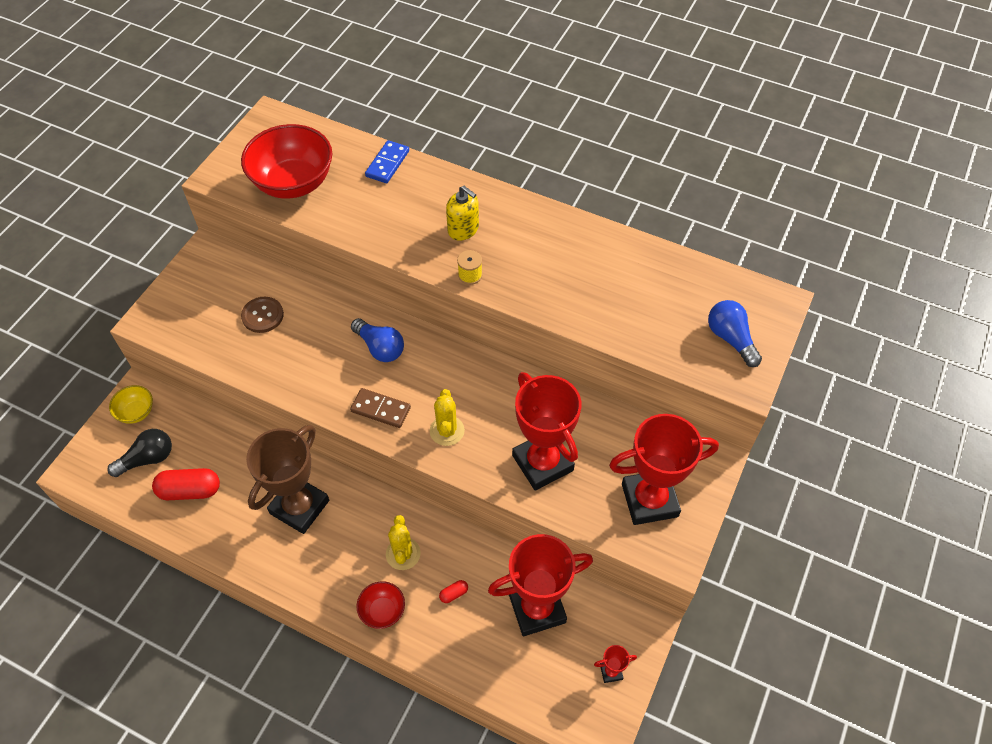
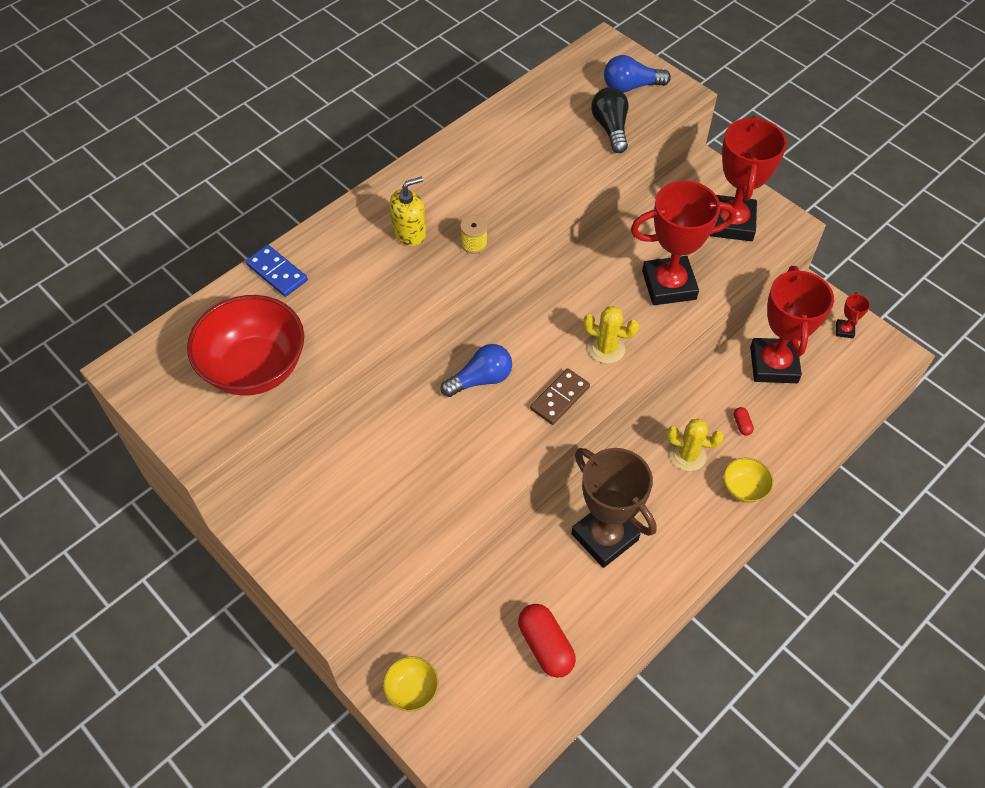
camera: 70 degrees left, 0 degrees up
black light bulb [107,429,172,477] -> black light bulb moved to [591,87,629,153]
red capsule [152,468,220,500] -> red capsule turned 45 degrees counterclockwise [518,604,576,678]
brown button [241,297,284,333] -> none
red bowl [356,581,405,629] -> yellow bowl [723,458,773,503]

